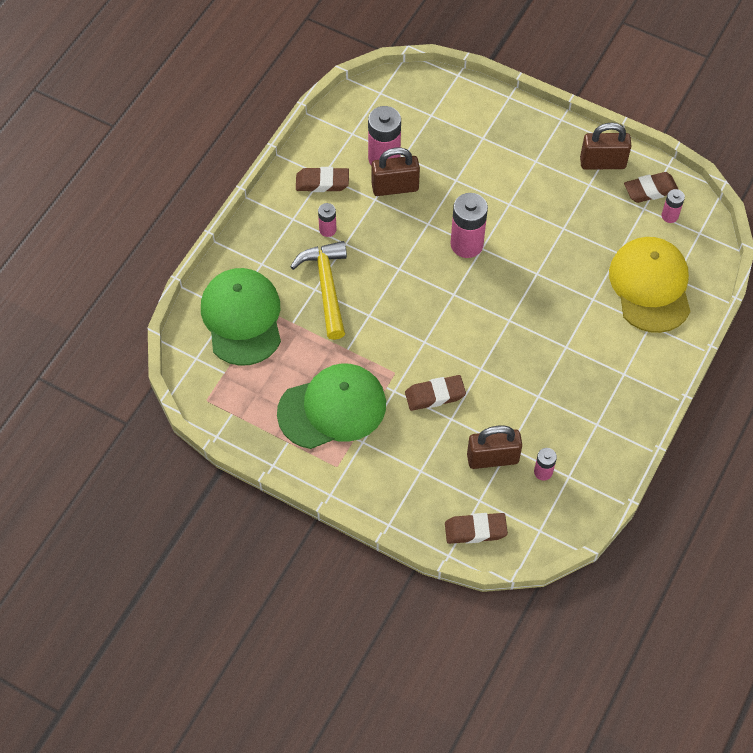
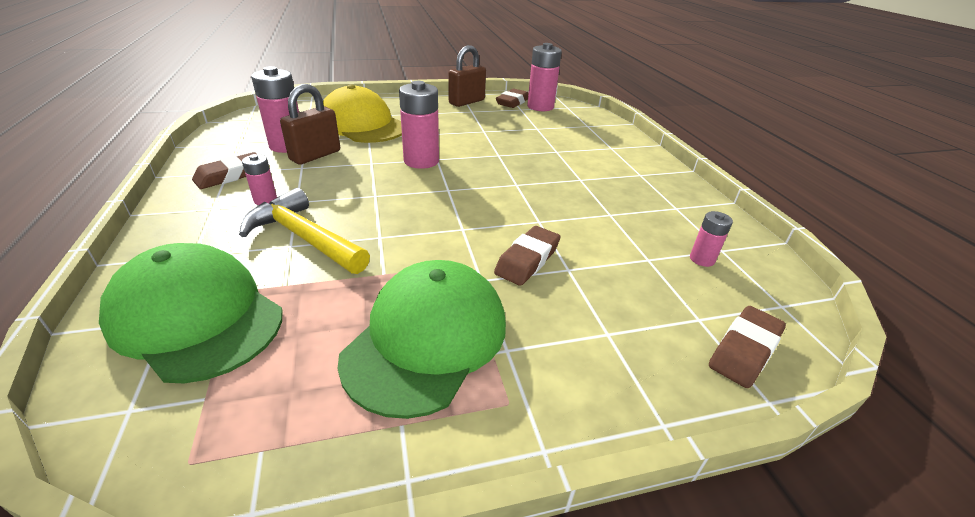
camera: 45 degrees left, 25 degrees down
brown padlock [467,425,522,469] -> none
yellow cap [609,237,691,333] -> yellow cap moved to [323,84,402,143]
pink battery [661,189,685,223] -> pink battery [527,43,562,111], size x1.91

